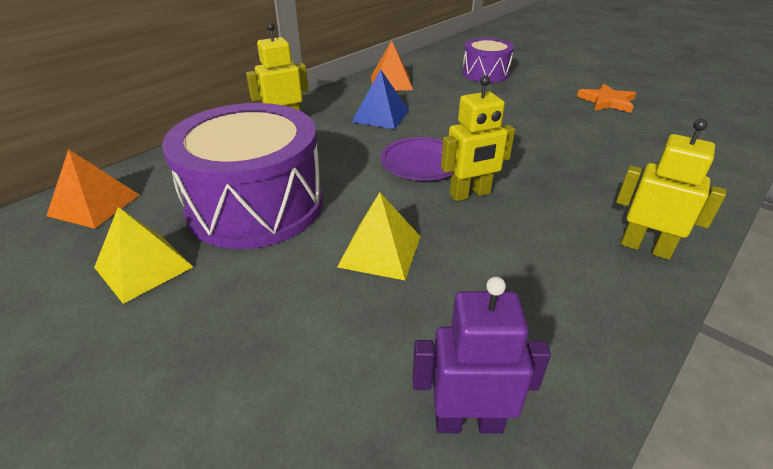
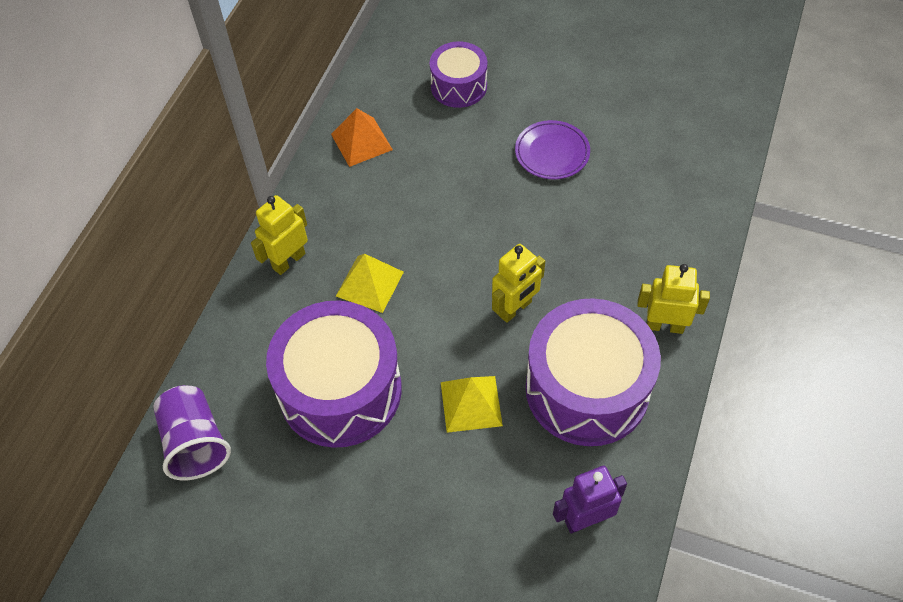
camera: 20 degrees left, 20 degrees up
orange pyramid [46,149,139,229] -> purple cup [153,385,231,481]
yellow pyramid [94,207,193,304] -> yellow pyramid moved to [336,254,404,313]
blue pyramid [352,69,409,129] -> none
purple plate [381,137,452,181] -> purple plate moved to [515,120,590,179]
orange star [577,84,636,113] -> none
none -> purple drum [526,298,661,446]

